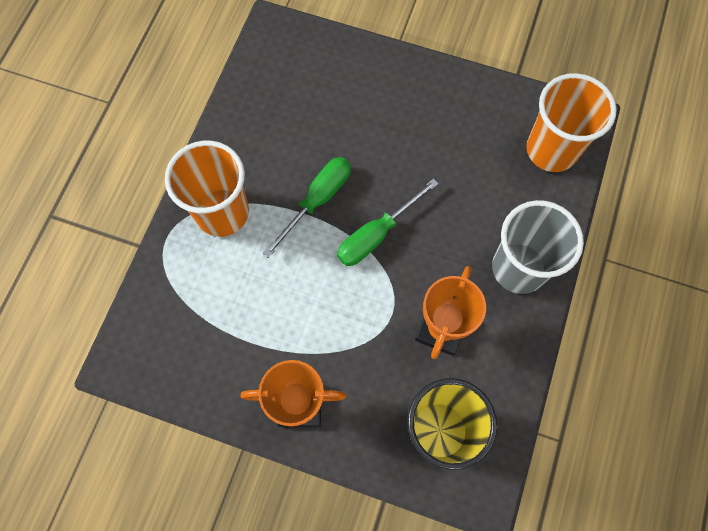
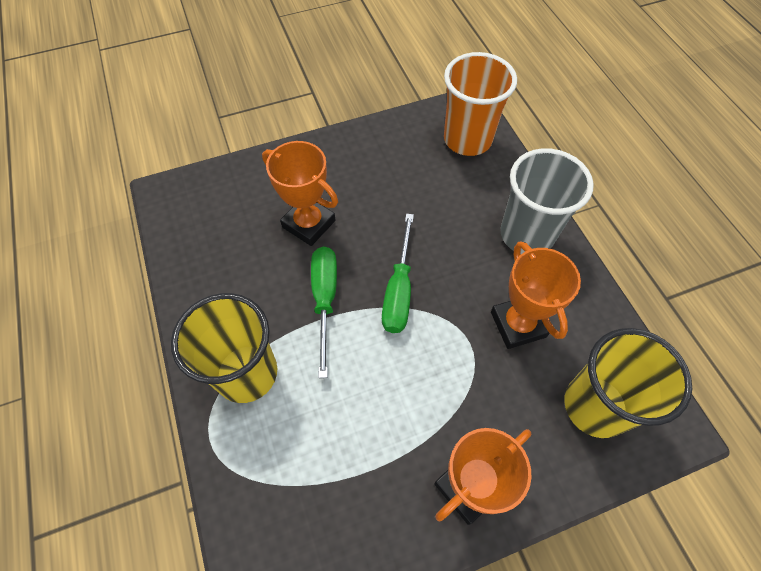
camera: 40 degrees left, 10 degrees down
orange cup [165,141,249,237] -> yellow cup [171,293,277,403]
none -> orange trophy [262,141,338,246]

